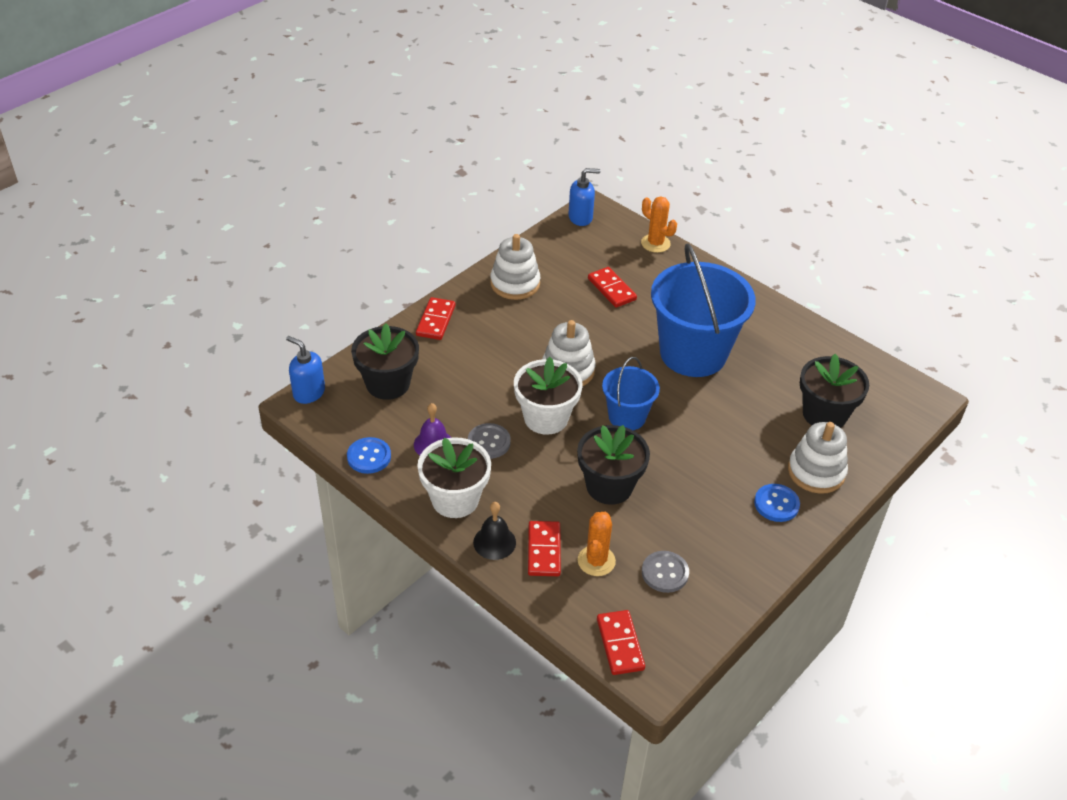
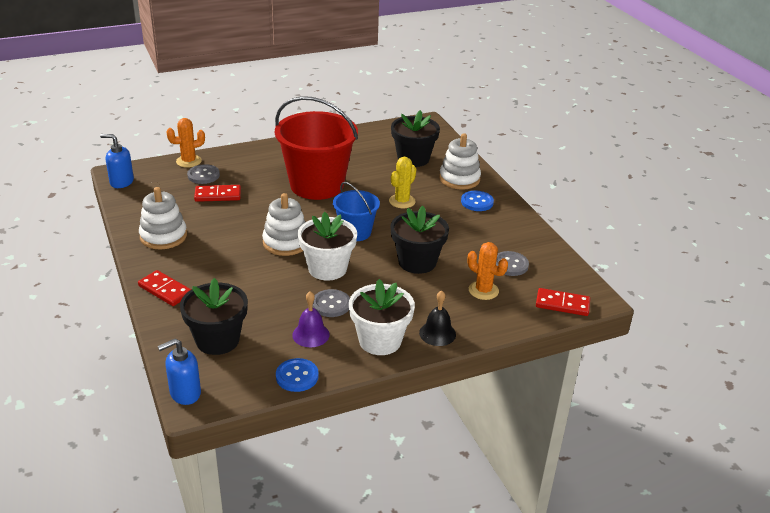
camera: 65 degrees left, 10 degrees down
red domino [528,521,561,576] -> none
blue soap dispenser [568,168,600,226] -> blue soap dispenser turned 90 degrees counterclockwise [100,134,134,188]
blue bucket [651,243,756,377] -> red bucket [275,96,358,200]
none -> grey button [187,164,220,184]
none -> yellow cactus [389,157,416,208]

